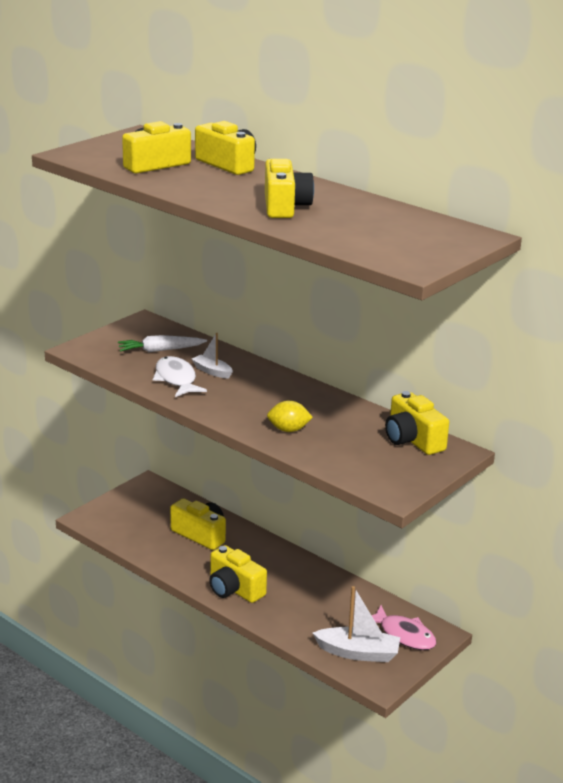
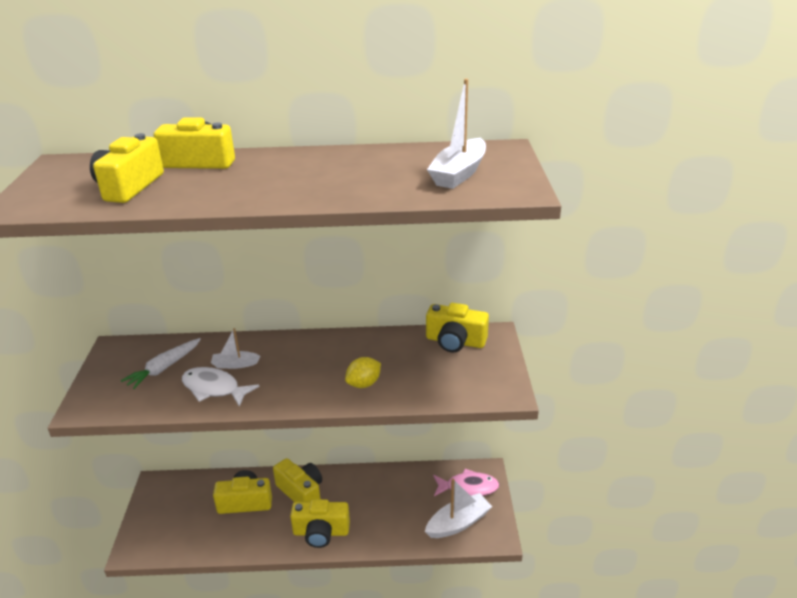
camera: 40 degrees left, 5 degrees up
yellow camera [265,159,314,218] -> yellow camera moved to [273,458,322,502]
none -> white boat [427,79,486,189]

